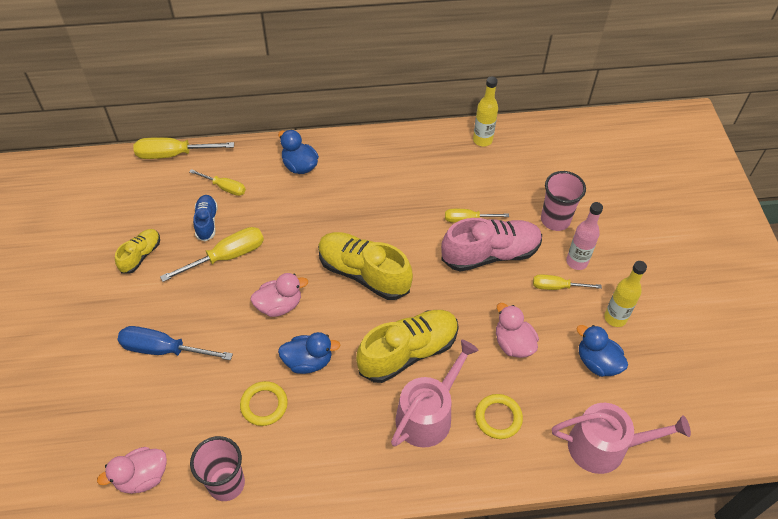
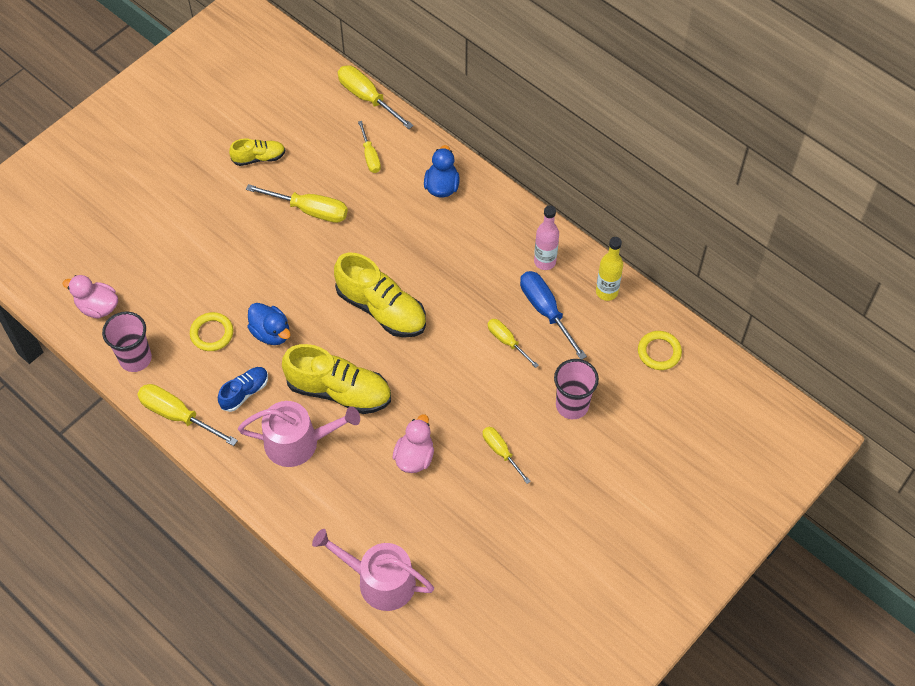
camera: 50 degrees right, 5 degrees up
blue screwdriver [117,326,233,360] -> blue screwdriver moved to [520,271,587,359]
blue shoe [193,195,218,241] -> blue shoe moved to [218,367,268,412]
pink duck [251,273,308,317] -> none
yellow shoe [318,232,413,300] -> yellow shoe turned 135 degrees clockwise [334,253,426,337]
pink shoe [441,218,542,271] -> none
yellow ring [475,394,523,439] -> yellow ring moved to [638,331,682,370]
pink watering can [552,403,691,474] -> pink watering can turned 150 degrees clockwise [312,529,434,611]
pink bottle [566,202,603,270] -> pink bottle moved to [534,205,559,270]
blue duck [576,325,628,377] -> none
yellow bottle [604,261,647,327] -> none
none -> yellow screwdriver [137,384,238,446]

